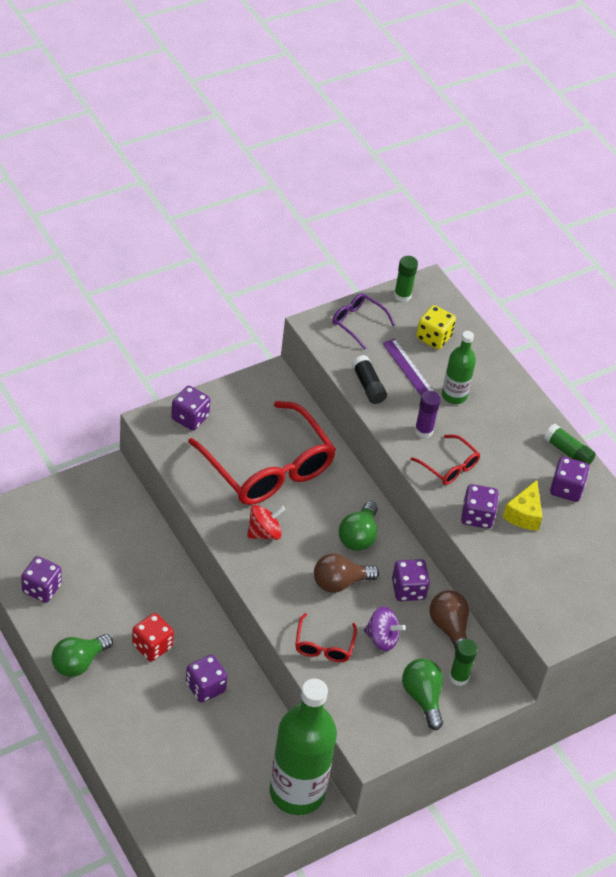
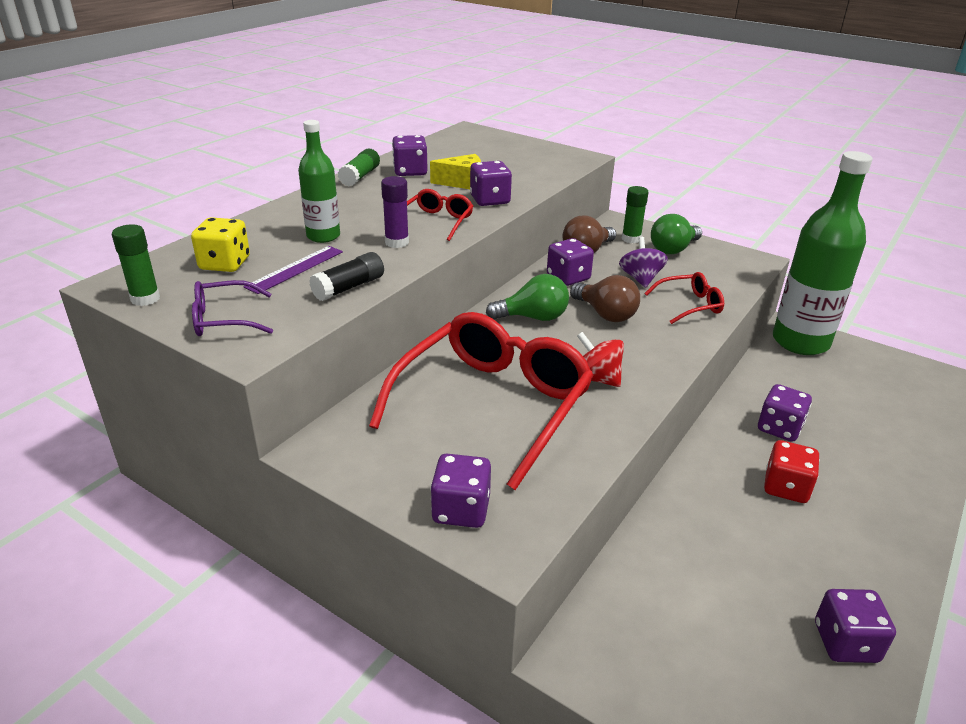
camera: 110 degrees left, 15 degrees down
green light bulb [52,634,113,677] -> none
purple glasses [332,293,395,350] -> purple glasses turned 60 degrees clockwise [192,280,273,336]

